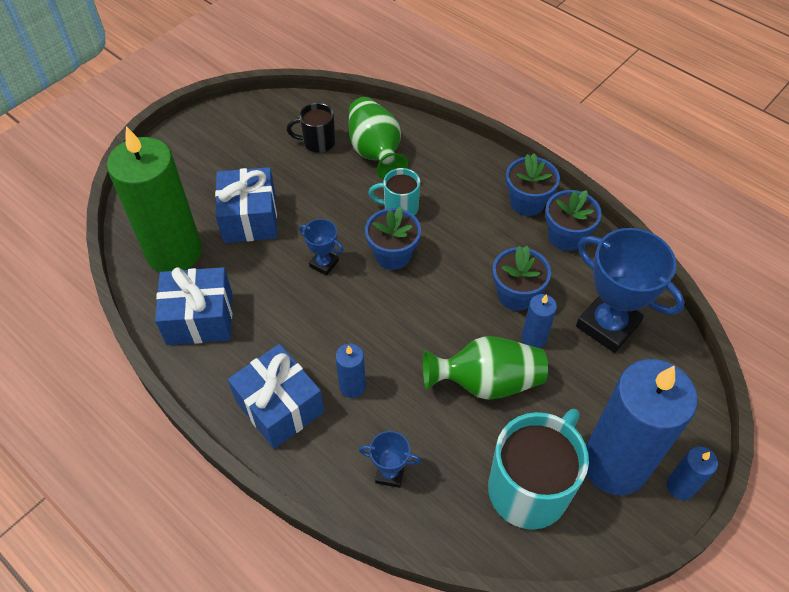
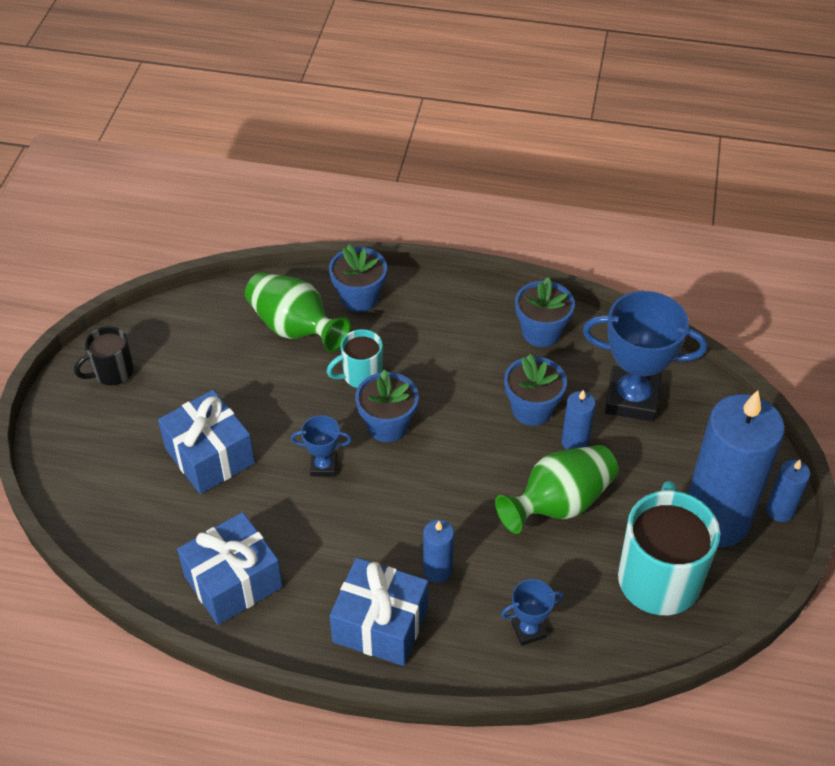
camera: 30 degrees left, 5 degrees down
green candle [107,126,202,272] -> none
black mug [287,103,335,153] -> black mug moved to [74,326,134,386]
blue flower pot [506,153,560,216] -> blue flower pot moved to [329,245,387,312]

